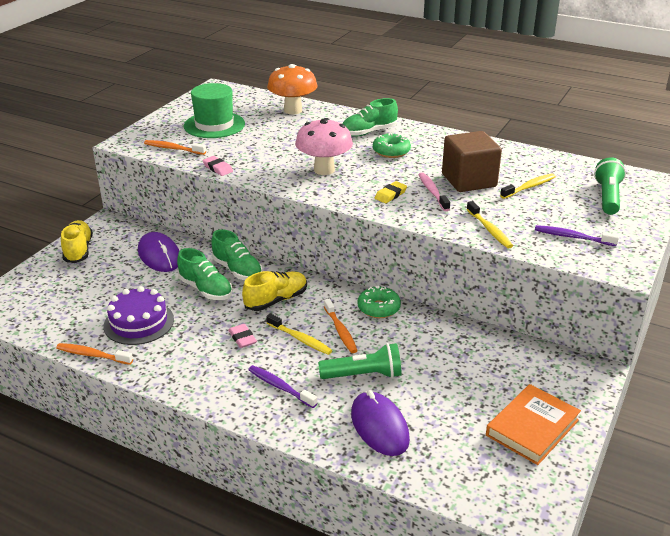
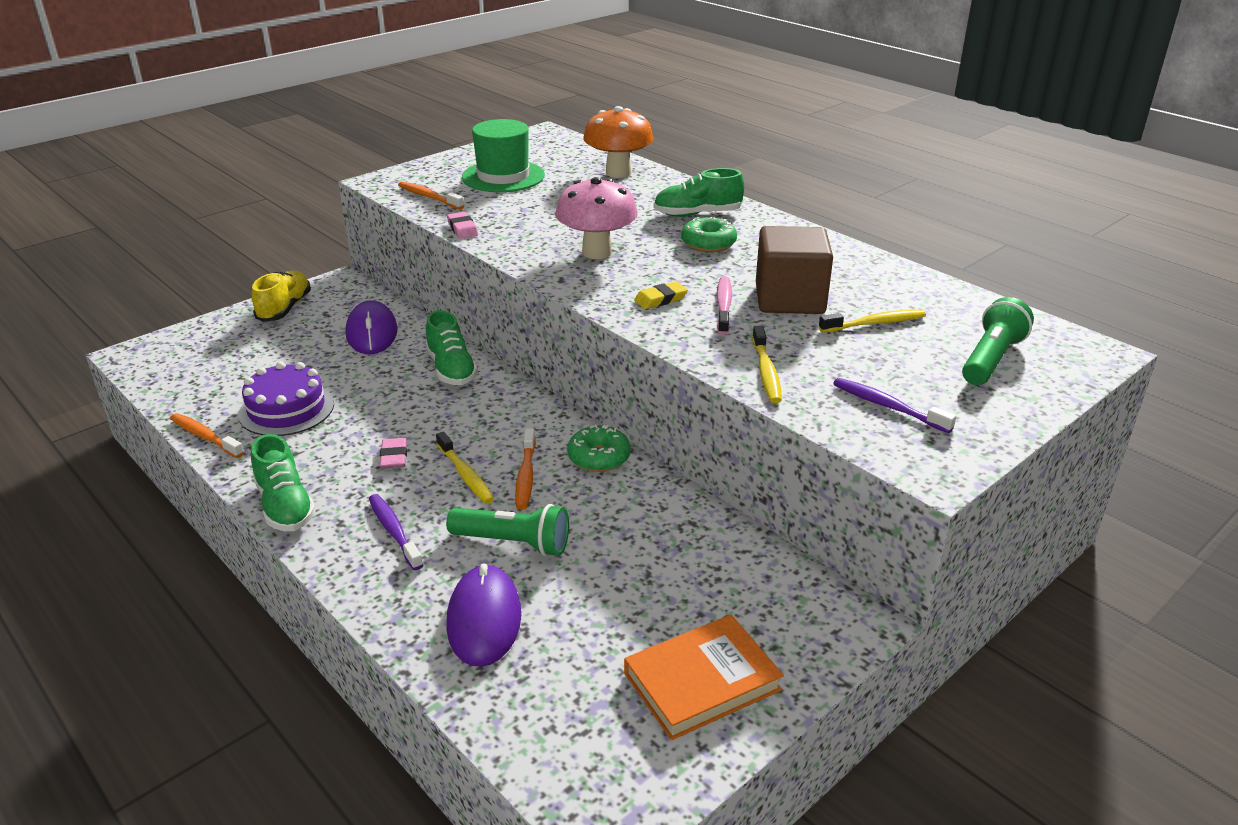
camera: 20 degrees right, 0 degrees up
green shoe [177,248,233,300] -> green shoe moved to [251,434,315,531]
yellow shoe [242,271,307,311] -> none

